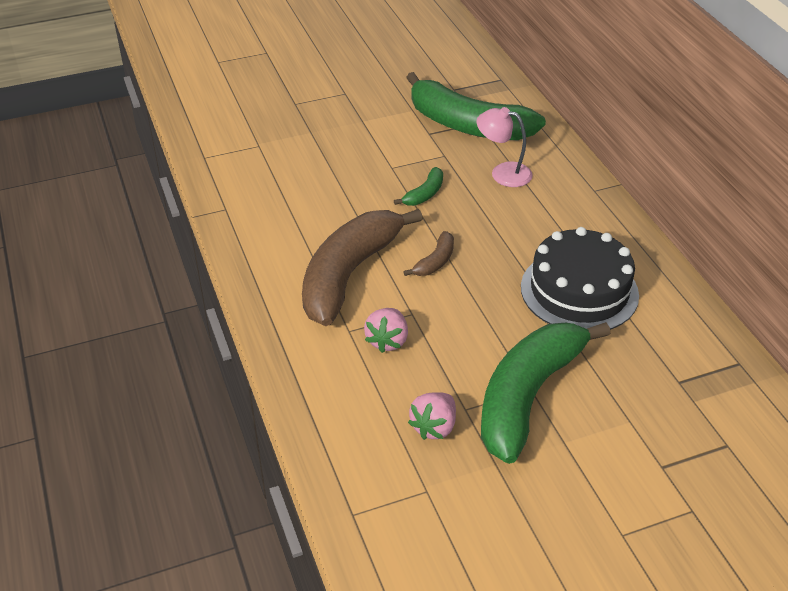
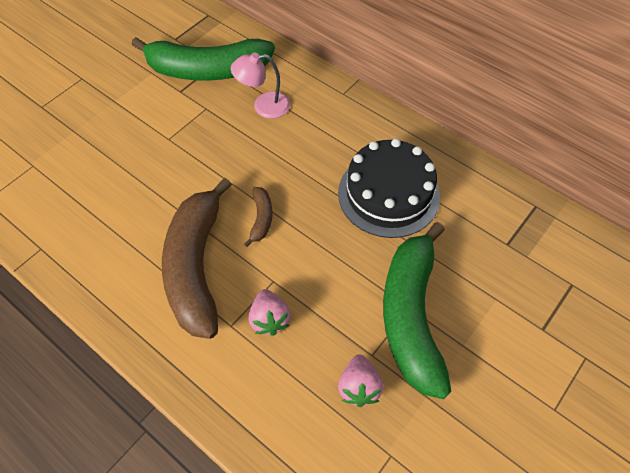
camera: 30 degrees left, 15 degrees up
green banana [394,167,443,206] -> none

